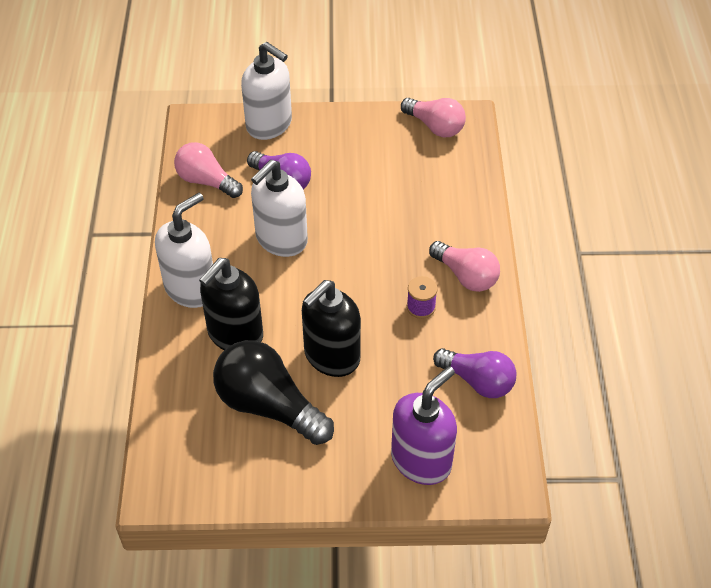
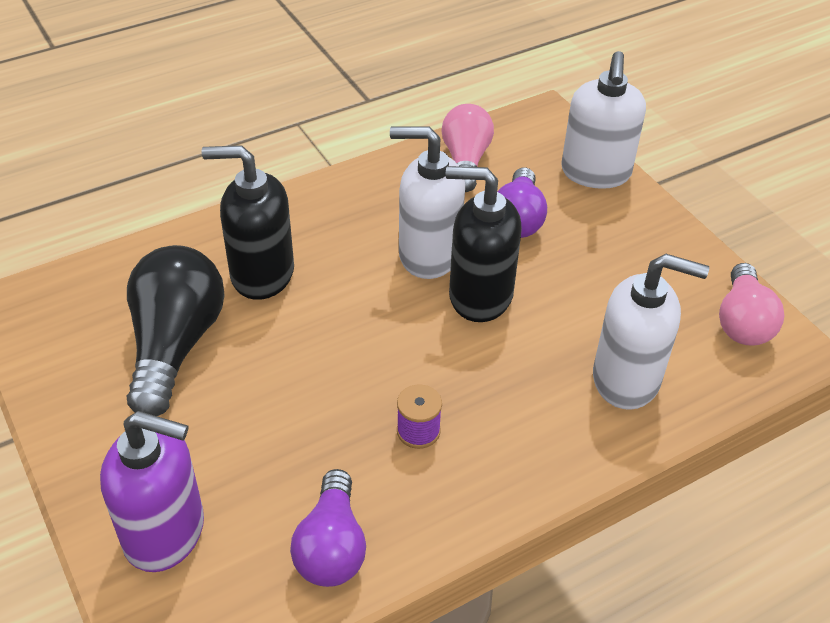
camera: 60 degrees right, 5 degrees down
white soap dispenser [155,193,213,308] -> white soap dispenser moved to [593,254,709,410]
black soap dispenser [302,280,361,377] -> black soap dispenser moved to [446,166,522,322]
pink light bulb [429,241,500,292] -> none

